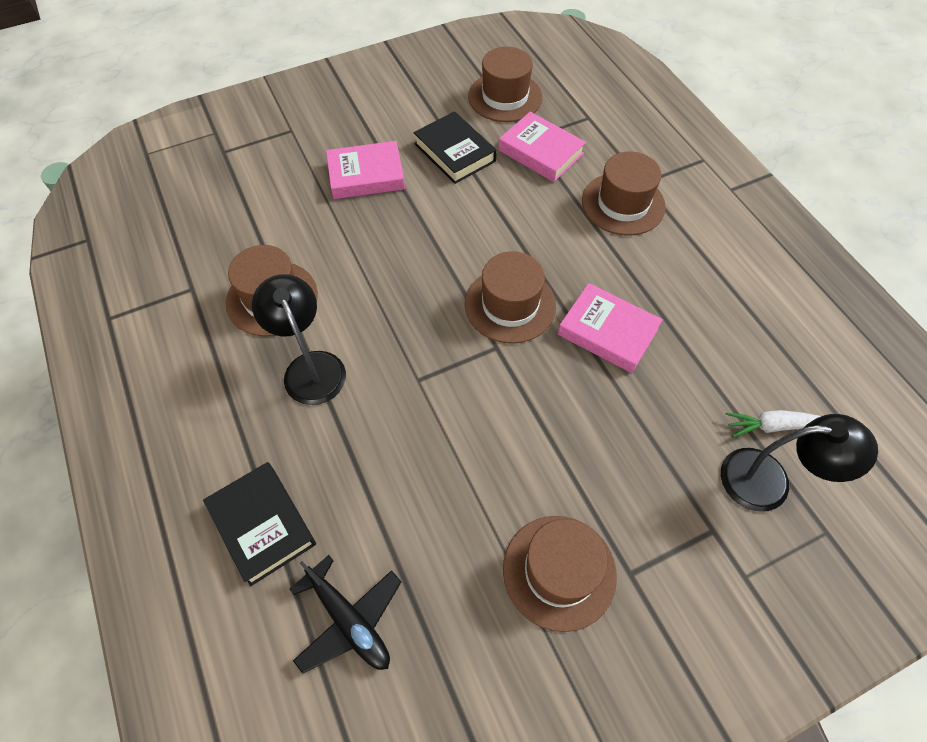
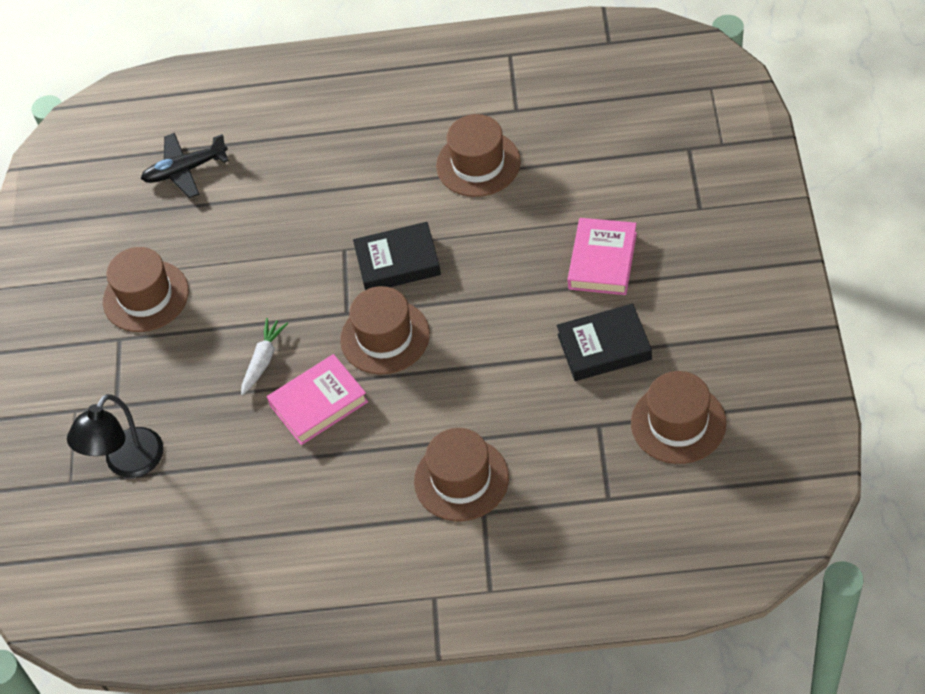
camera: 120 degrees right, 5 degrees down
black book [203,462,316,586] -> black book moved to [353,222,441,290]
black lamp [252,274,346,405] -> none
pink book [498,112,586,182] -> none
white carrot [726,410,821,438] -> white carrot moved to [241,318,288,396]

